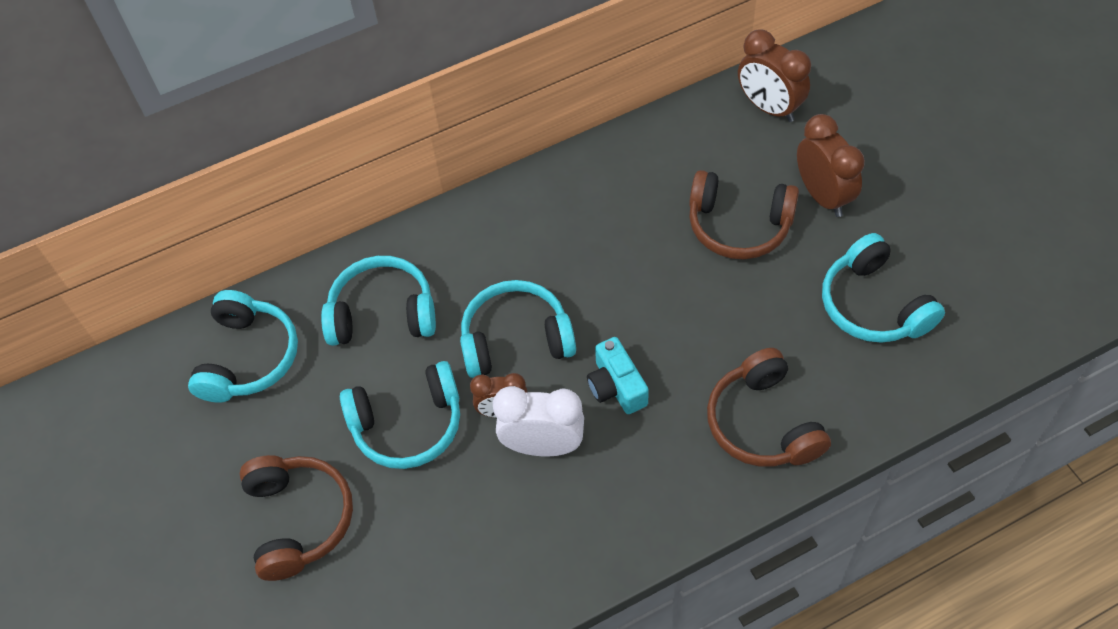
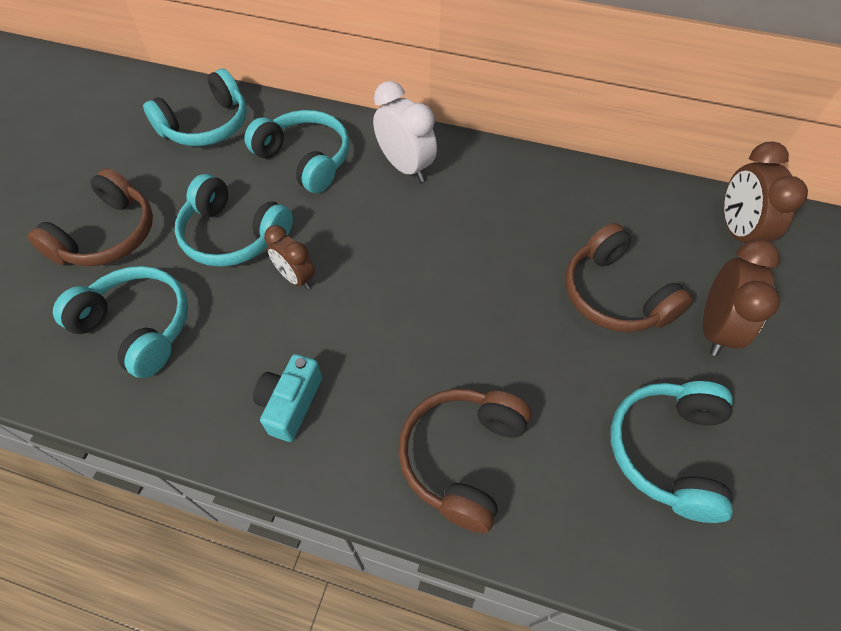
camera: 40 degrees right, 0 degrees up
turquoise headphones [460,280,576,378] -> turquoise headphones moved to [53,266,188,378]
white clock [493,386,584,456] -> white clock moved to [373,81,437,182]
turquoise camera [587,337,649,414] -> turquoise camera moved to [253,354,322,442]

